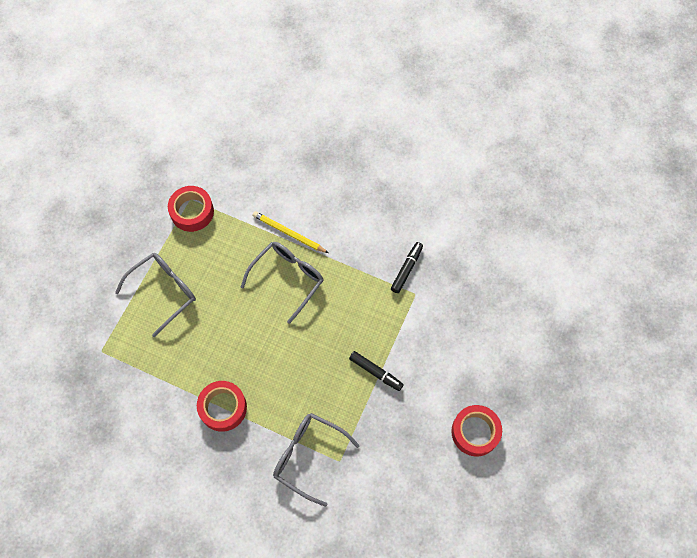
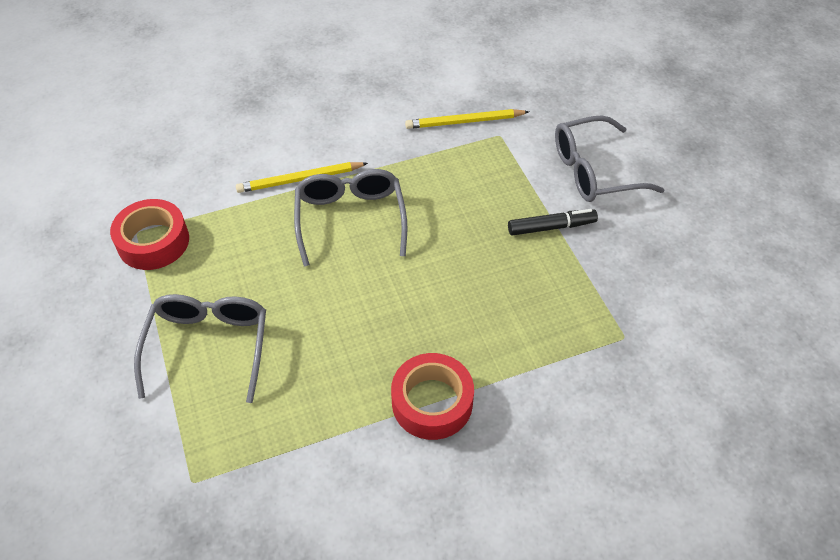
camera: 45 degrees left, 15 degrees down
grey glasses [273,413,359,507] -> grey glasses moved to [555,116,664,202]
black marker [391,242,423,293] -> yellow pencil [405,109,529,129]
red tape [451,405,502,456] -> none

